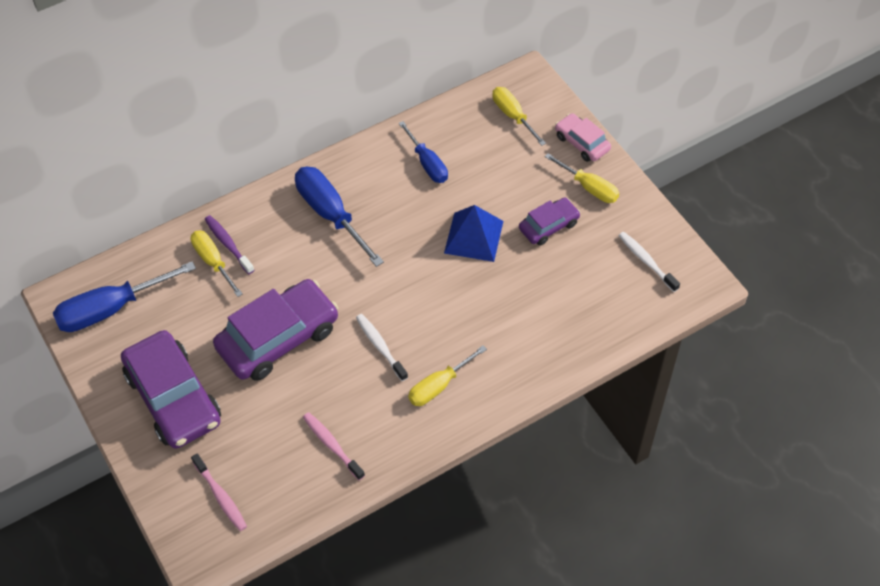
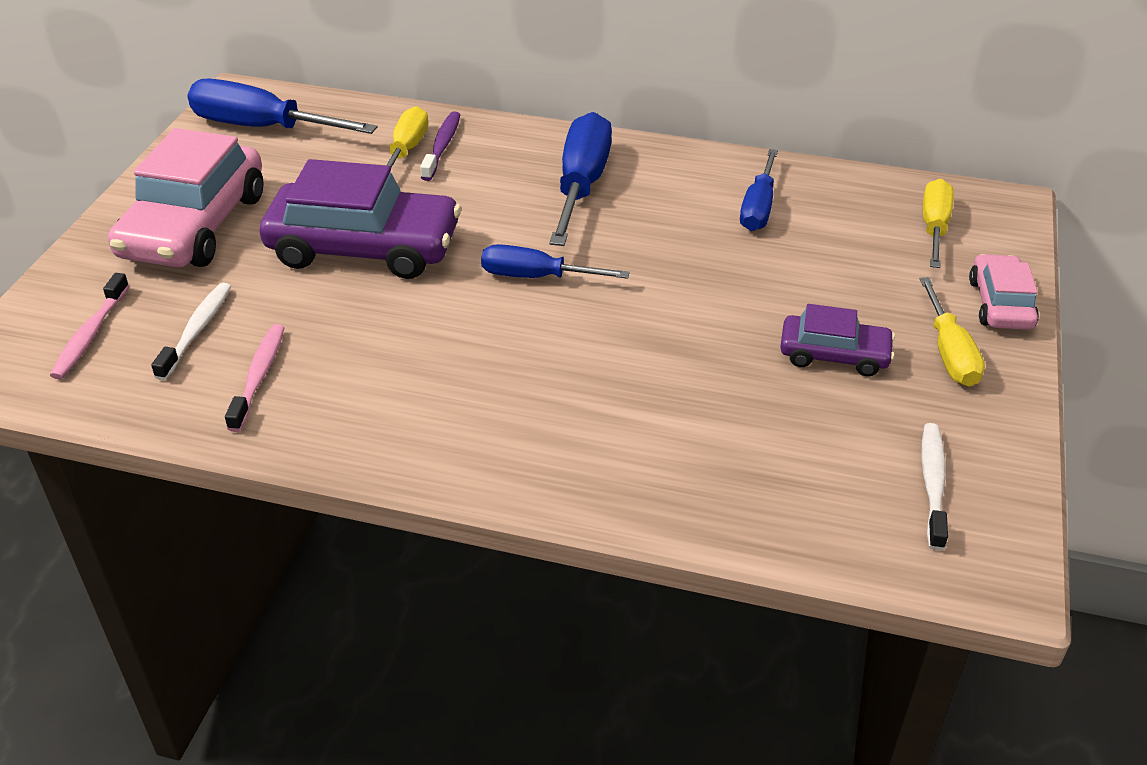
camera: 45 degrees right, 15 degrees down
purple car [121,330,221,449] -> pink car [108,128,264,268]
white toothbrush [356,314,408,381] -> white toothbrush moved to [151,283,231,381]
yellow screwdriver [408,346,487,406] -> none
blue pyramid [444,205,503,262] -> none
none -> blue screwdriver [481,244,630,279]

